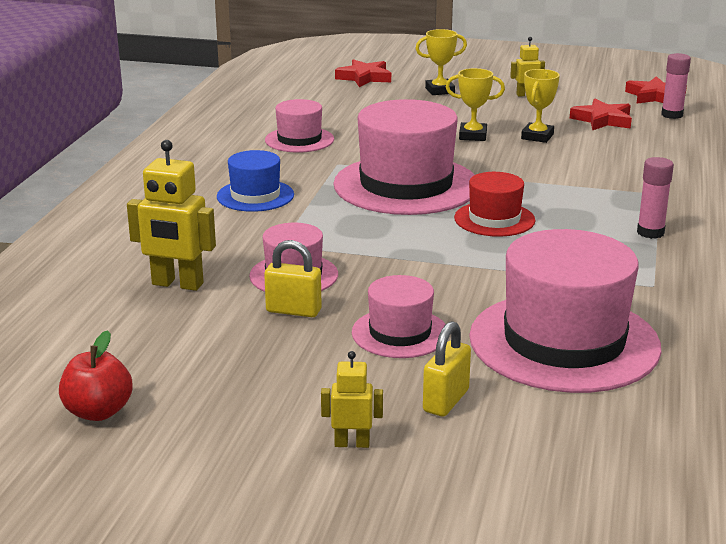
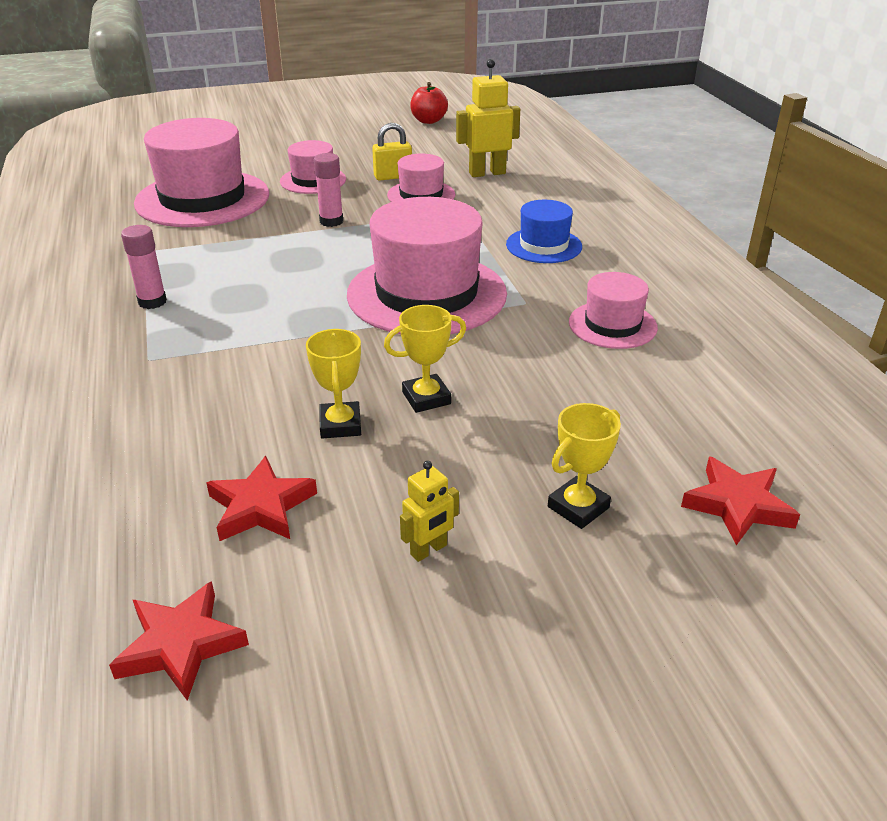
camera: 150 degrees right, 10 degrees up
yellow robot [321,351,383,448] -> none
yellow padlock [423,321,471,416] -> none
red hat [454,172,536,237] -> none
pink glue stick [661,53,691,119] -> pink glue stick moved to [314,153,343,227]

